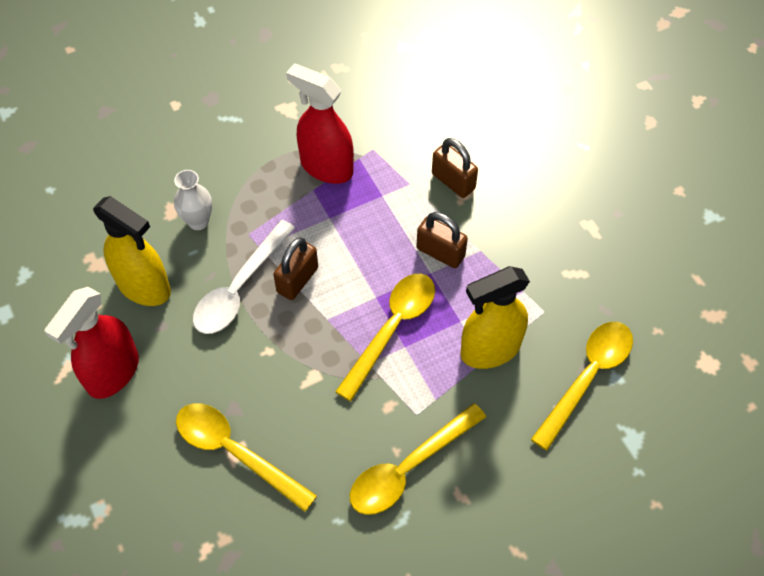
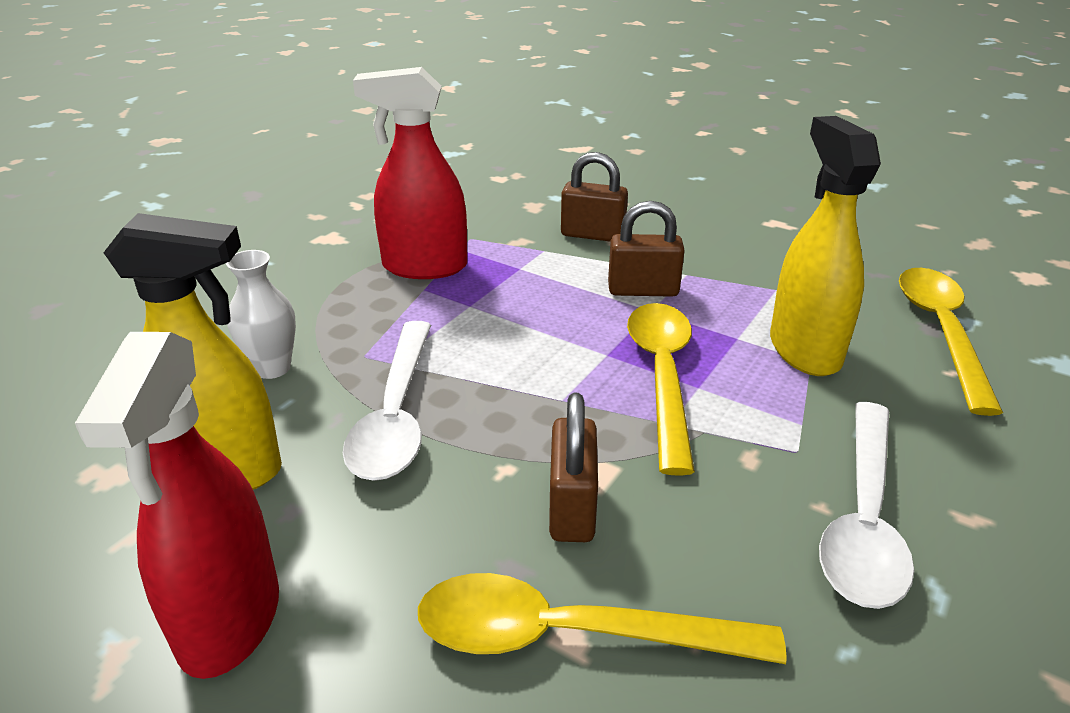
camera: 30 degrees left, 25 degrees down
brown padlock [273,237,318,300] -> brown padlock moved to [549,393,598,542]
yellow spoon [349,403,486,515] -> white spoon [819,402,914,609]
yellow spray bottle [461,266,530,369] -> yellow spray bottle turned 135 degrees clockwise [770,116,881,376]

